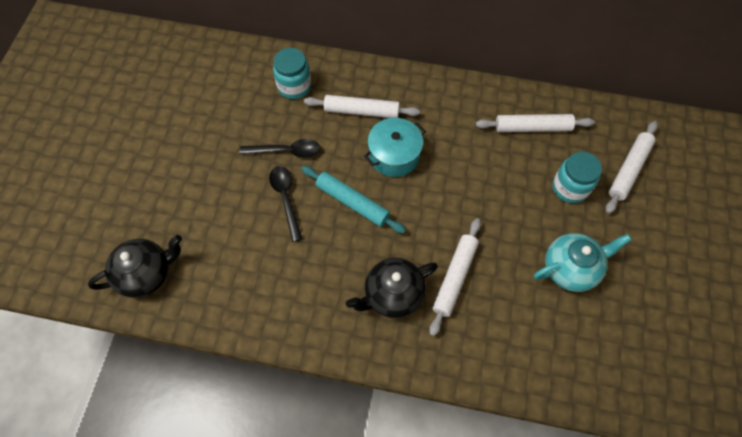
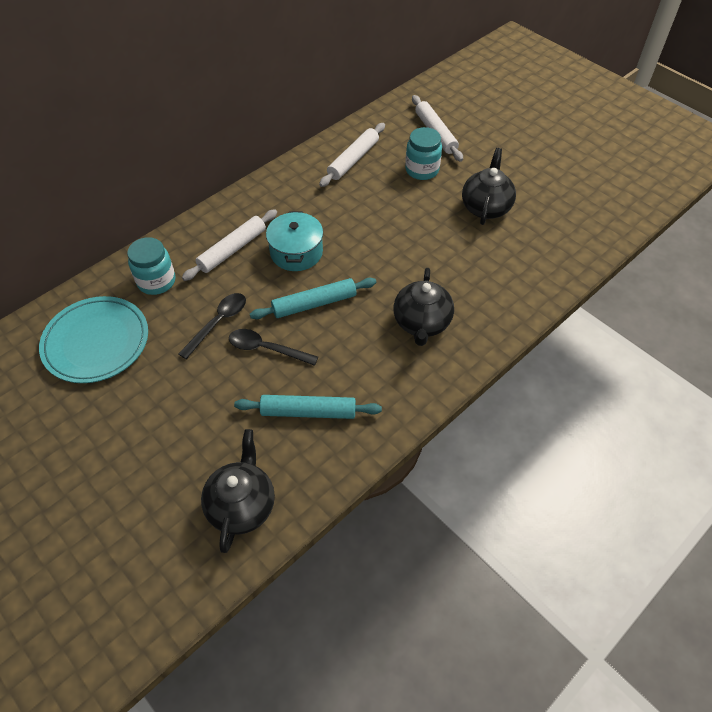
camera: 55 degrees left, 10 degrees down
white rolling pin [429,218,481,336] -> none
turquoise teapot [534,233,632,292] -> black teapot [462,148,516,225]
none -> turquoise plate [39,296,148,383]
none -> turquoise rolling pin [234,395,382,419]

